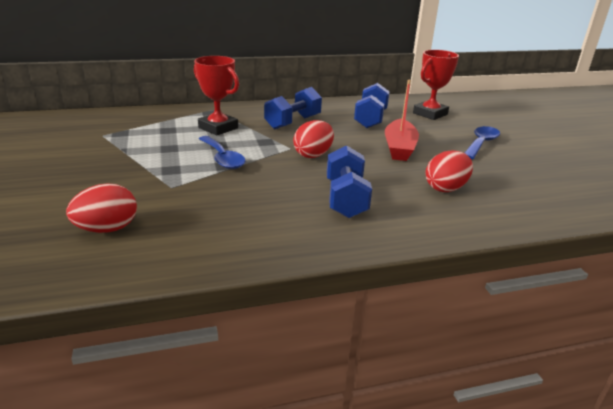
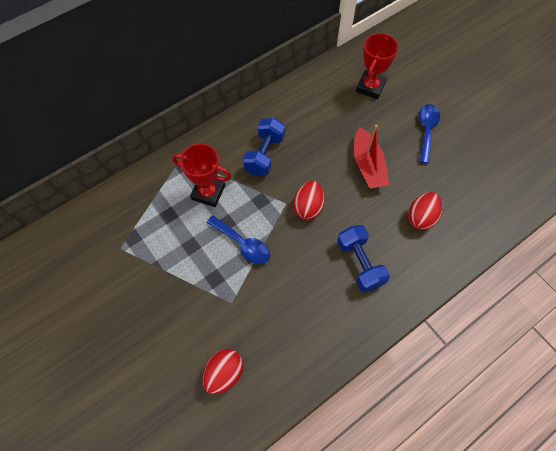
camera: 20 degrees left, 35 degrees up
blue dumbbell [354,83,390,128] -> none

